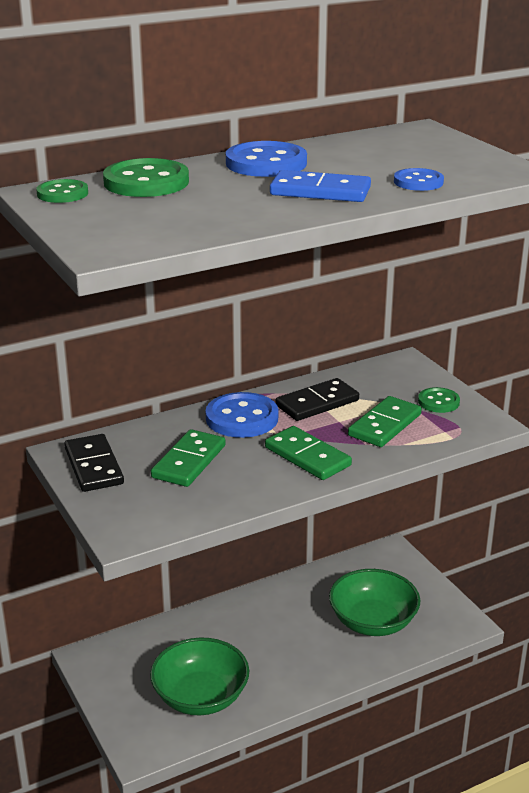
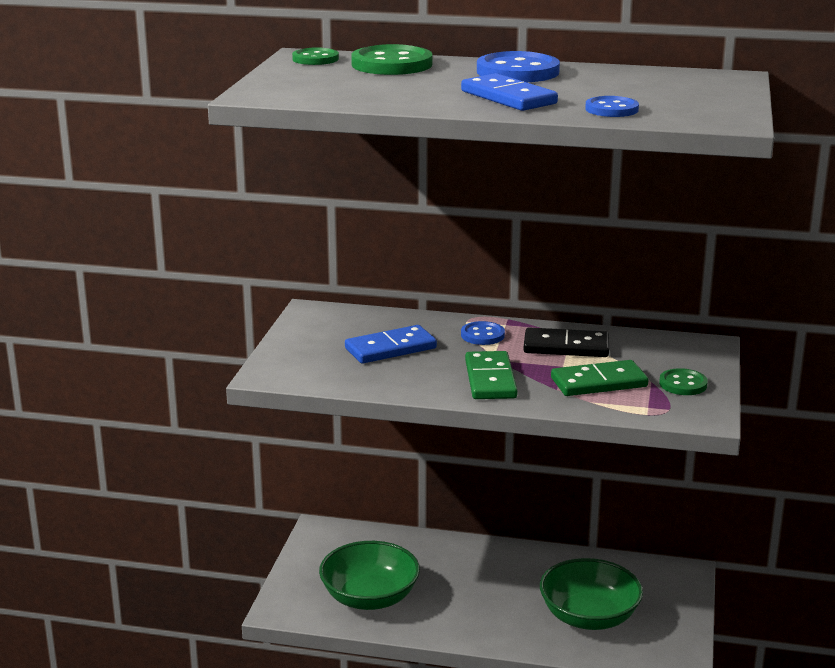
camera: 40 degrees right, 5 degrees down
black domino [64,434,124,492] -> none
green domino [151,429,226,487] -> blue domino [345,325,437,363]
blue button [206,392,278,438] -> blue button [461,321,505,345], size x0.58

